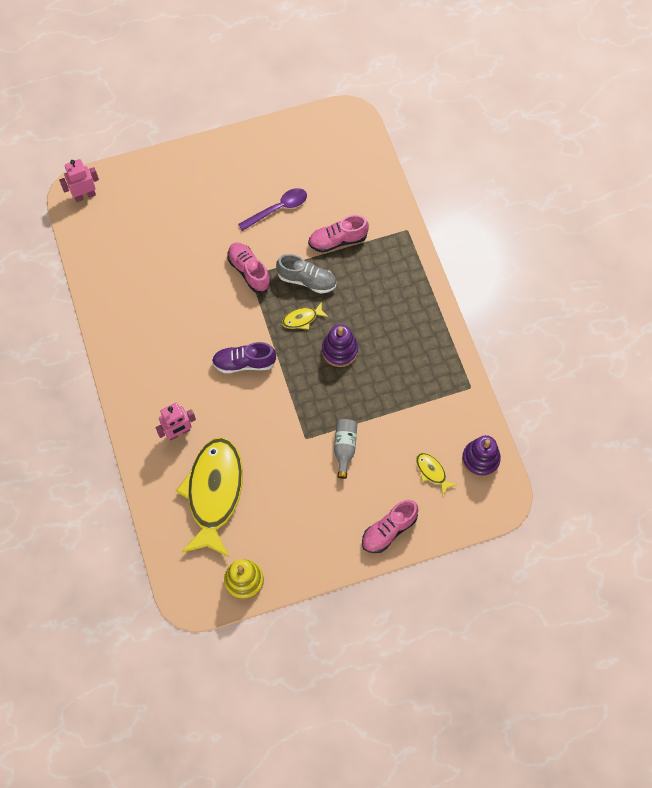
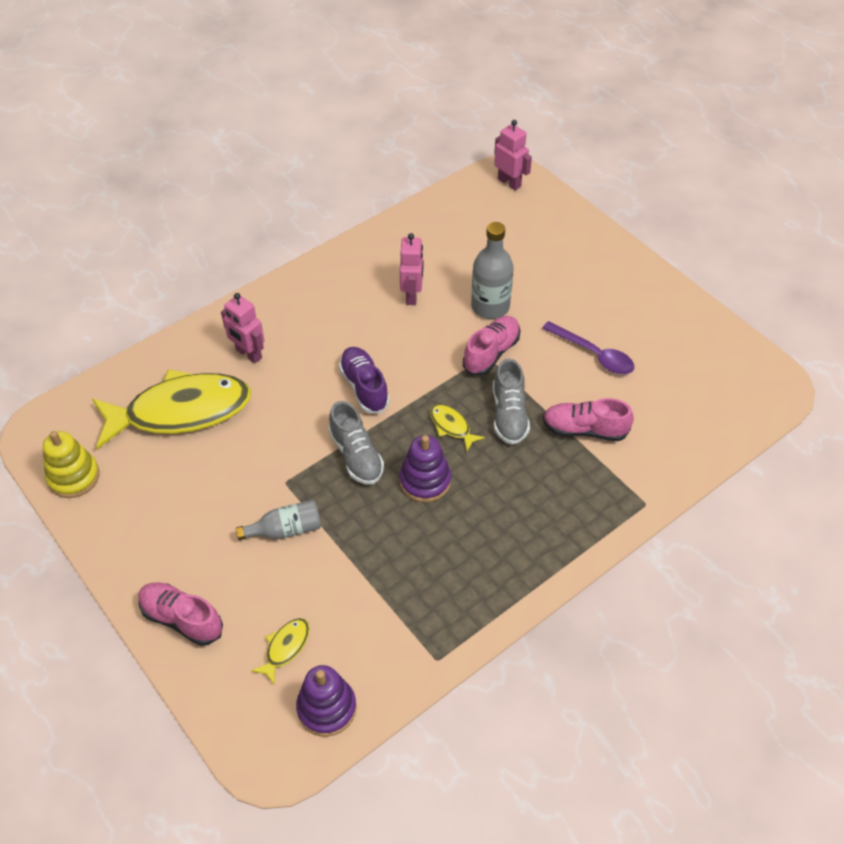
camera: 70 degrees right, 15 degrees down
pink shoe [308,215,369,253] -> pink shoe turned 45 degrees counterclockwise [543,398,634,441]
none -> grey shoe [328,401,384,485]
none -> pink robot [400,233,423,305]
none -> grey bottle [471,222,513,319]

